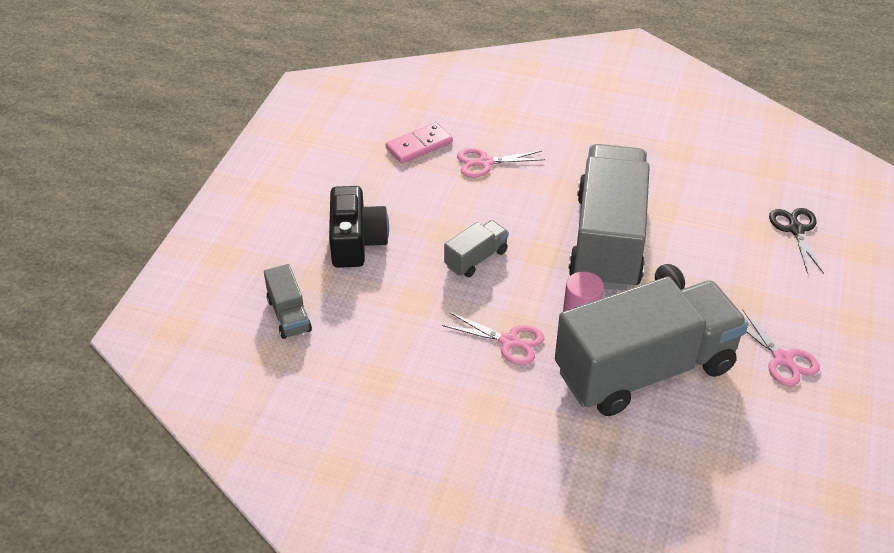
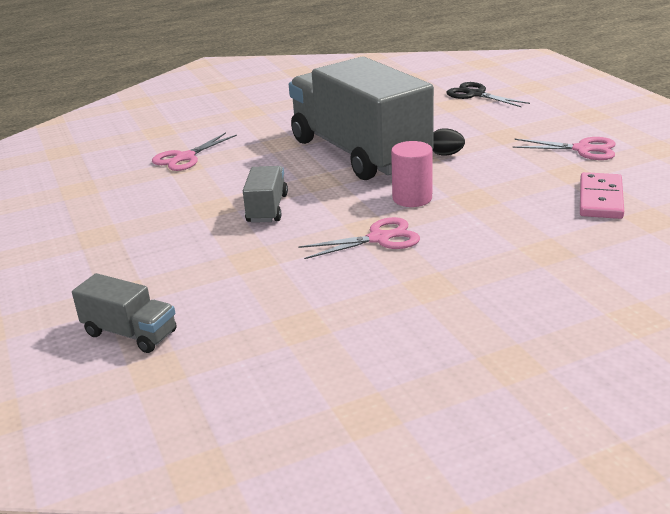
camera: 40 degrees left, 15 degrees down
black camera [329,186,389,268] -> none
pink domino [386,122,453,164] -> pink domino moved to [580,172,624,219]
grey truck [555,277,748,416] -> none

